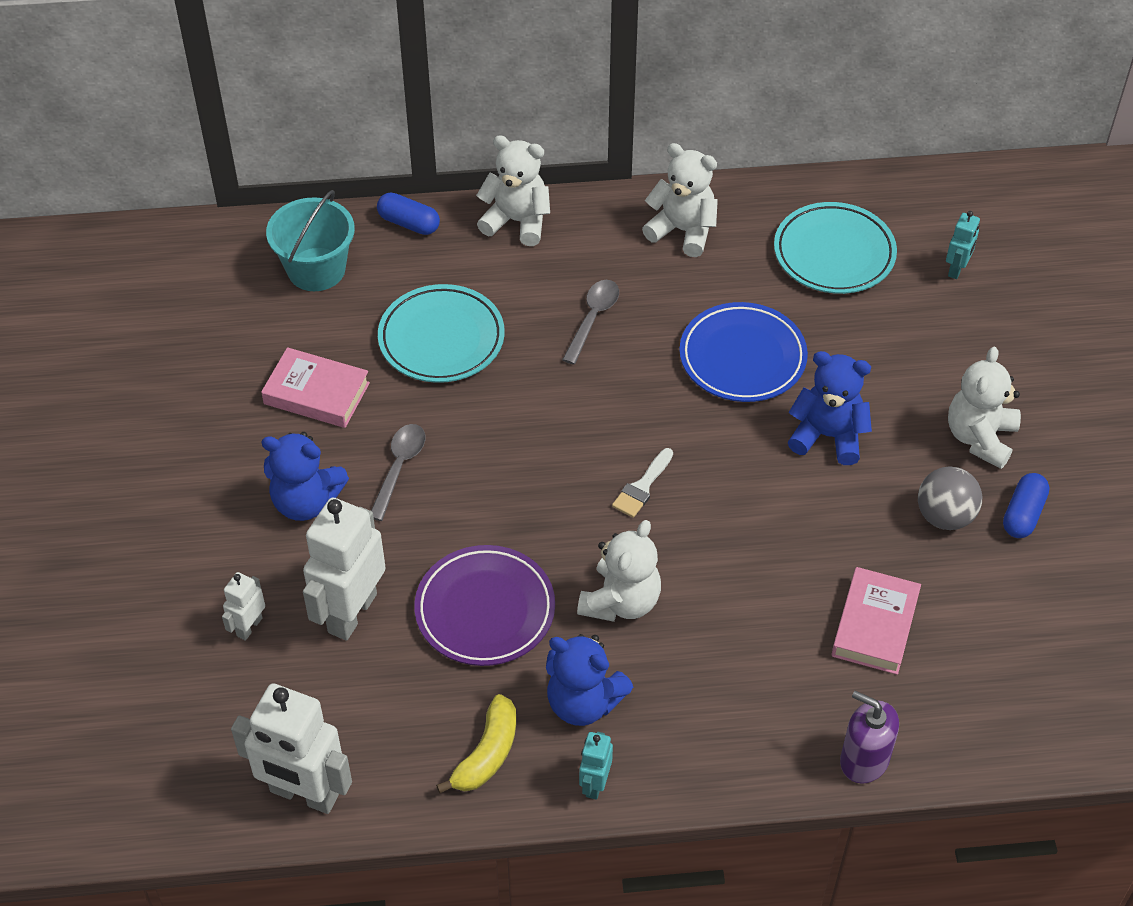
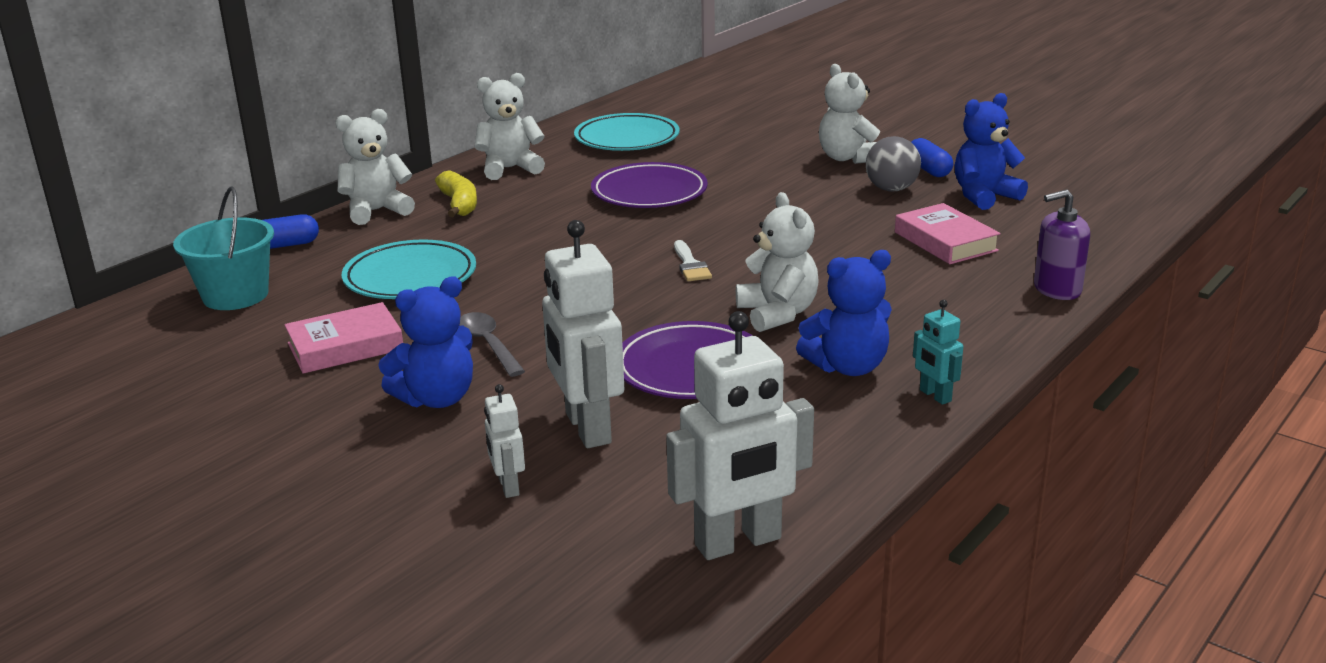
camera: 45 degrees left, 25 degrees down
yellow banana [436,694,516,793] -> yellow banana moved to [435,170,477,218]
grey spoon [562,280,619,365] -> none
blue plate [679,302,808,402] -> purple plate [591,162,708,208]
blue teddy bear [788,351,872,465] -> blue teddy bear moved to [955,93,1028,210]
turquoise robot [946,211,980,279] -> none

